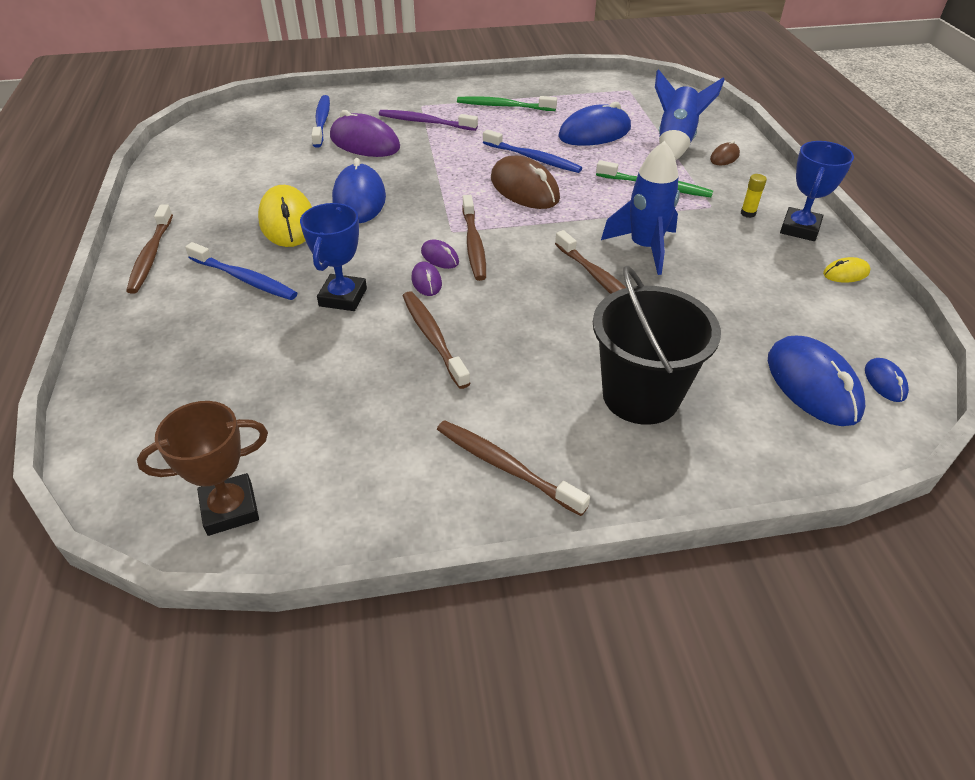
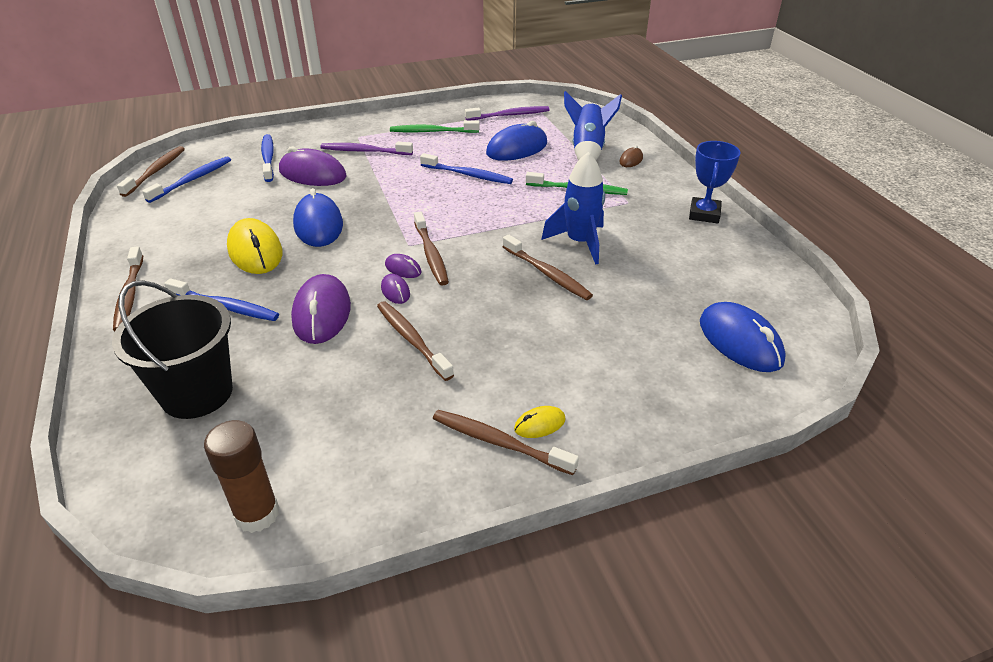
camera: 10 degrees left, 5 degrees down
brown trophy [137,401,268,536] -> brown glue stick [204,420,279,533]
blue trophy [300,203,367,311] -> purple mouse [291,274,351,344]
brown mouse [491,156,560,209] -> none
black bucket [593,266,721,425] -> black bucket moved to [112,280,233,419]
yellow glue stick [741,174,767,218] -> none
yellow mouse [823,257,870,282] -> yellow mouse moved to [514,406,566,438]
blue mouse [865,358,909,402] -> none
none -> brown toothbrush [117,146,185,197]
none -> blue toothbrush [142,156,231,203]
none -> purple toothbrush [465,106,549,120]

